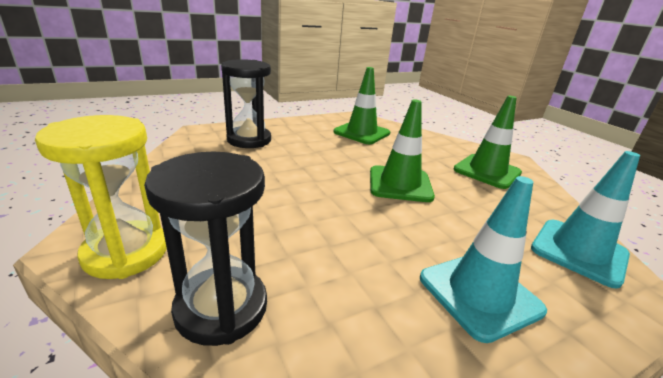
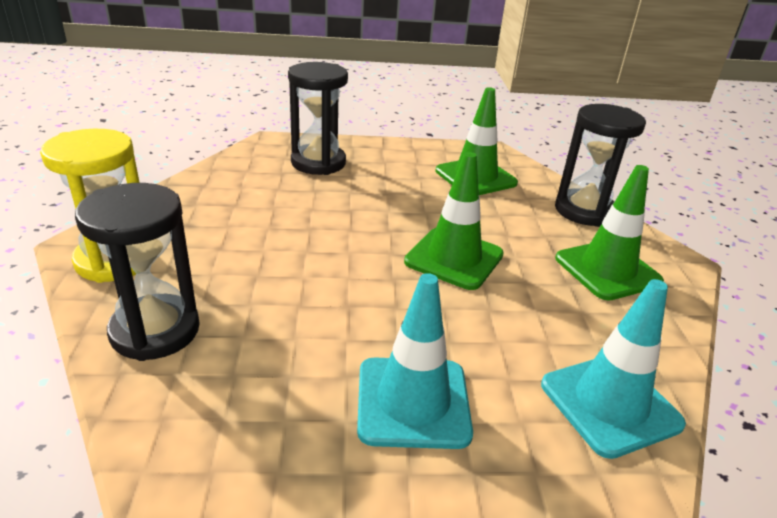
camera: 25 degrees right, 5 degrees up
none -> black hourglass [555,104,646,227]

